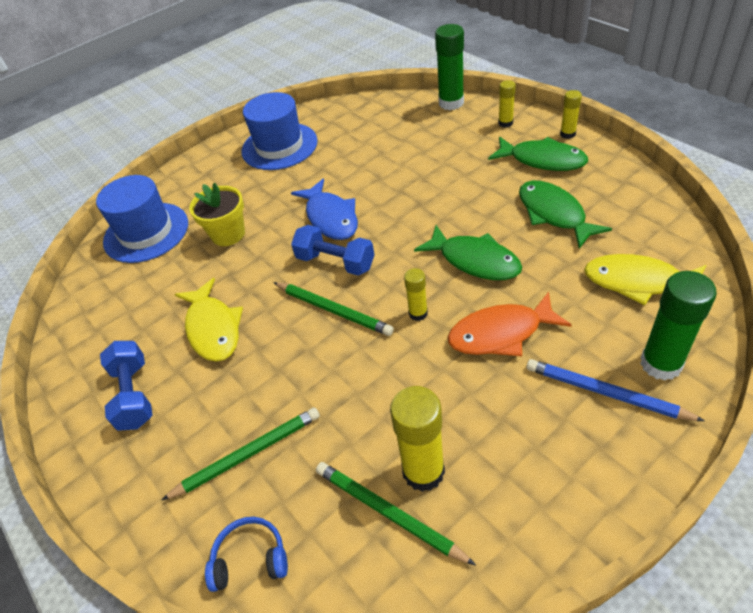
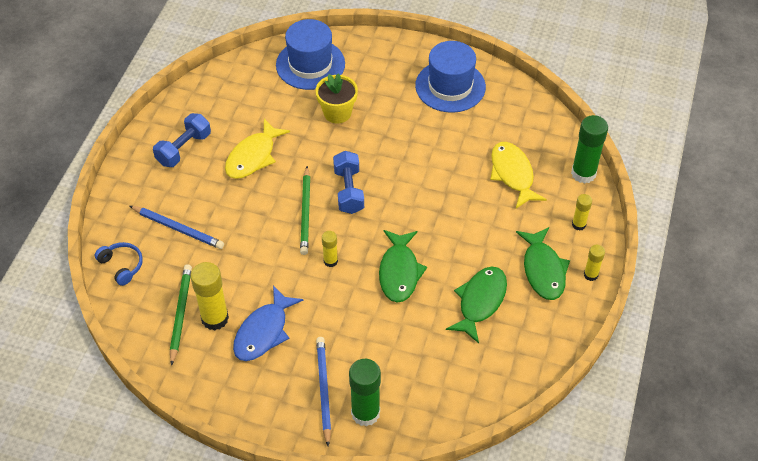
camera: 50 degrees right, 5 degrees up
green pencil [161,407,320,500] -> blue pencil [130,206,224,249]
blue fish [291,179,358,240] -> blue fish moved to [233,285,303,361]
orange fish [448,292,572,356] -> none
yellow fish [584,254,706,305] -> yellow fish moved to [490,142,547,208]

